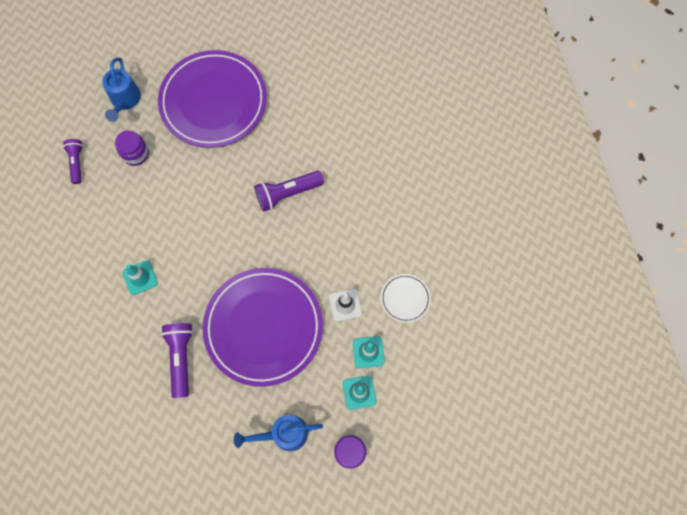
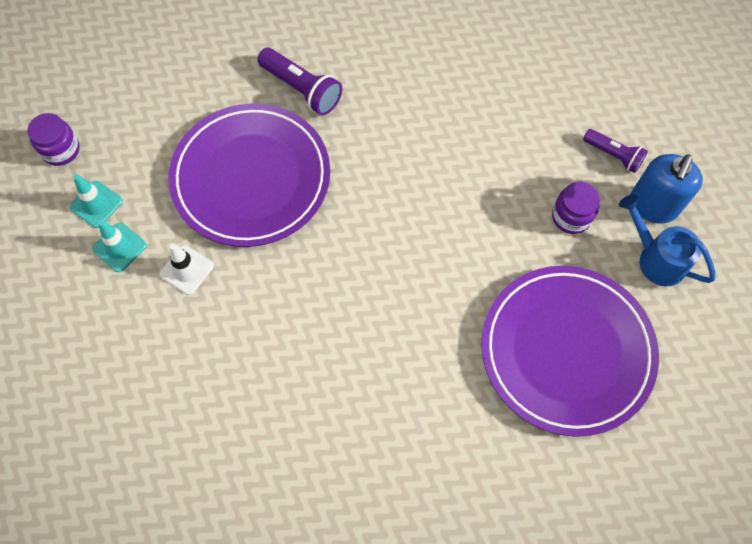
camera: 135 degrees right, 5 degrees down
turquoise traffic cone [123,260,158,295] -> none
blue watering can [234,415,323,451] -> none
purple flashlight [254,171,324,212] -> none
white plate [381,274,431,323] -> none
none -> blue soap dispenser [630,154,703,223]

